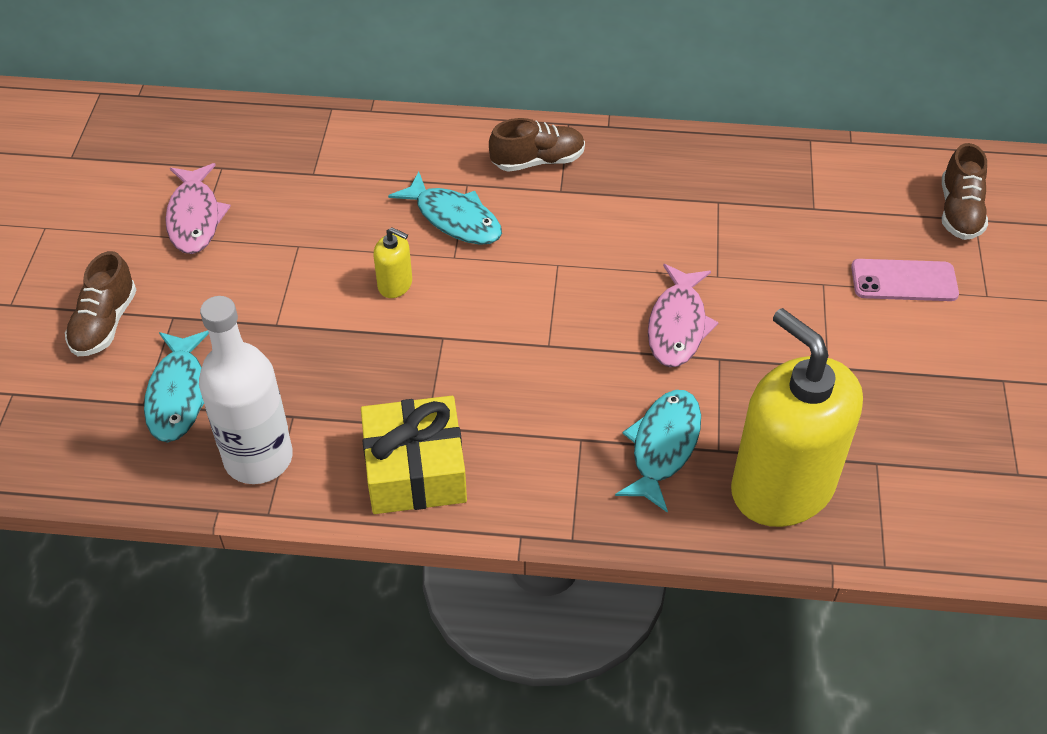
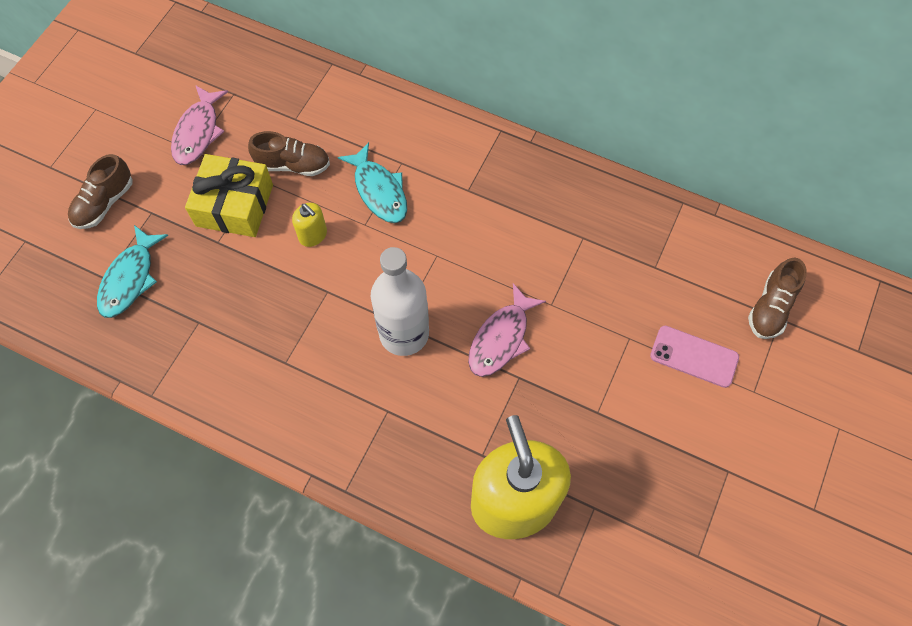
camera: 20 degrees right, 15 degrees up
white bottle [199,296,293,484] -> white bottle moved to [371,247,429,356]
yellow gift [361,396,467,514] -> yellow gift moved to [185,154,273,237]
brown shoe [489,118,585,172] -> brown shoe moved to [248,131,330,176]
turquoise fish [615,390,701,513] -> none

